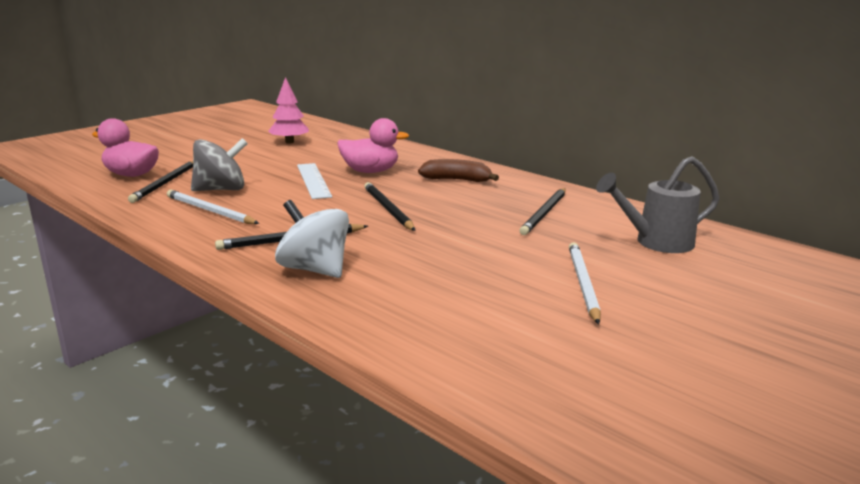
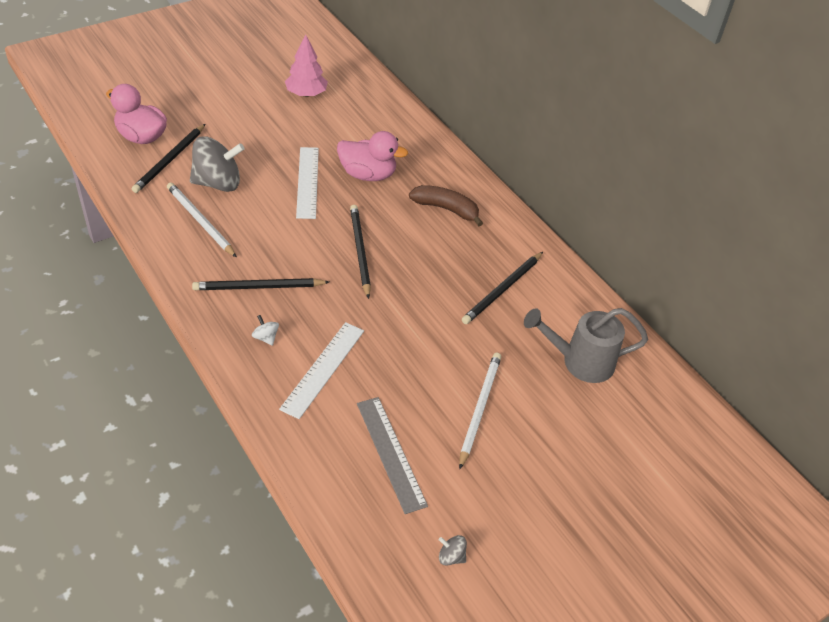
camera: 10 degrees right, 25 degrees up
white spinning top [275,200,349,278] -> white spinning top [252,315,279,346], size x0.41
none -> white ruler [279,322,364,419]
none -> grey ruler [357,397,428,514]
none -> grey spinning top [439,535,467,566]

